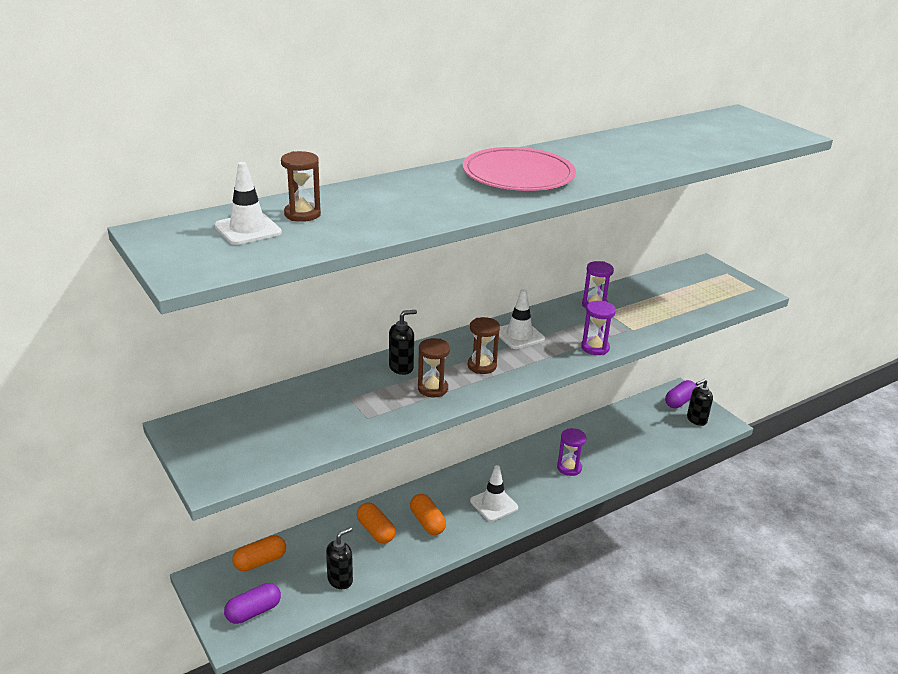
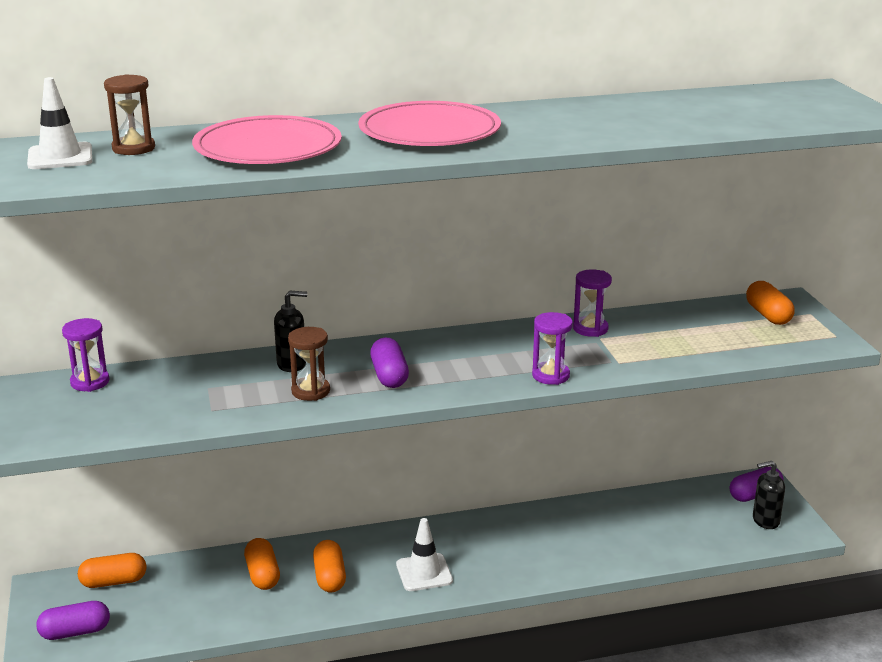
camera: 20 degrees right, 5 degrees down
black soap dispenser [326,527,353,589] -> none
brown hourglass [468,317,500,374] -> purple capsule [370,338,409,388]
white traffic cone [499,289,545,349] -> none
purple hourglass [557,428,587,476] -> purple hourglass moved to [62,318,110,392]
none -> pink plate [192,115,342,164]
none -> orange capsule [746,281,795,325]

